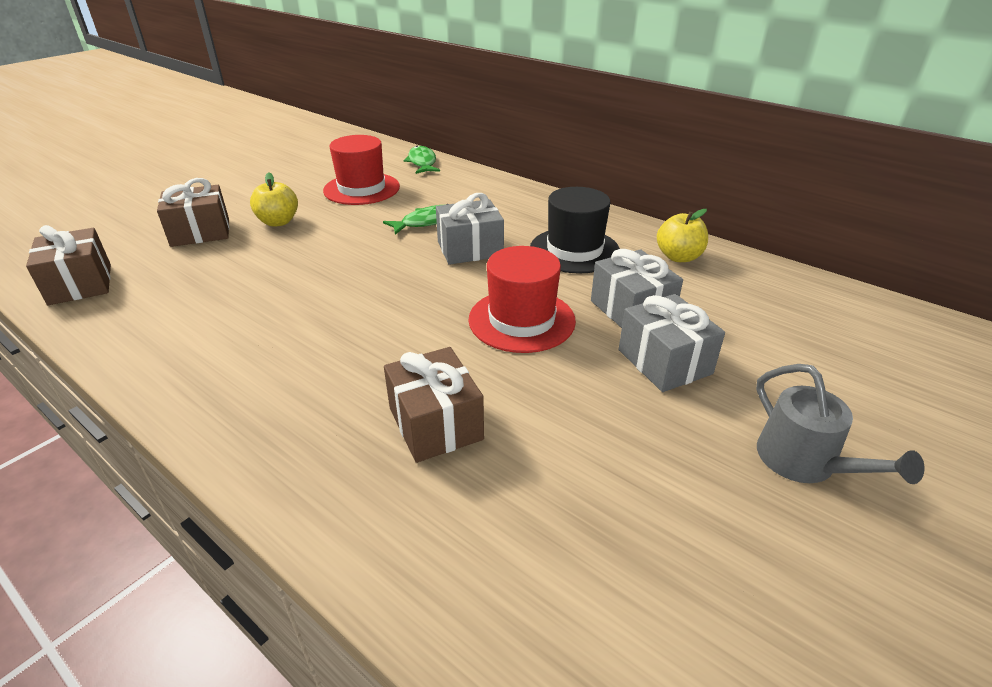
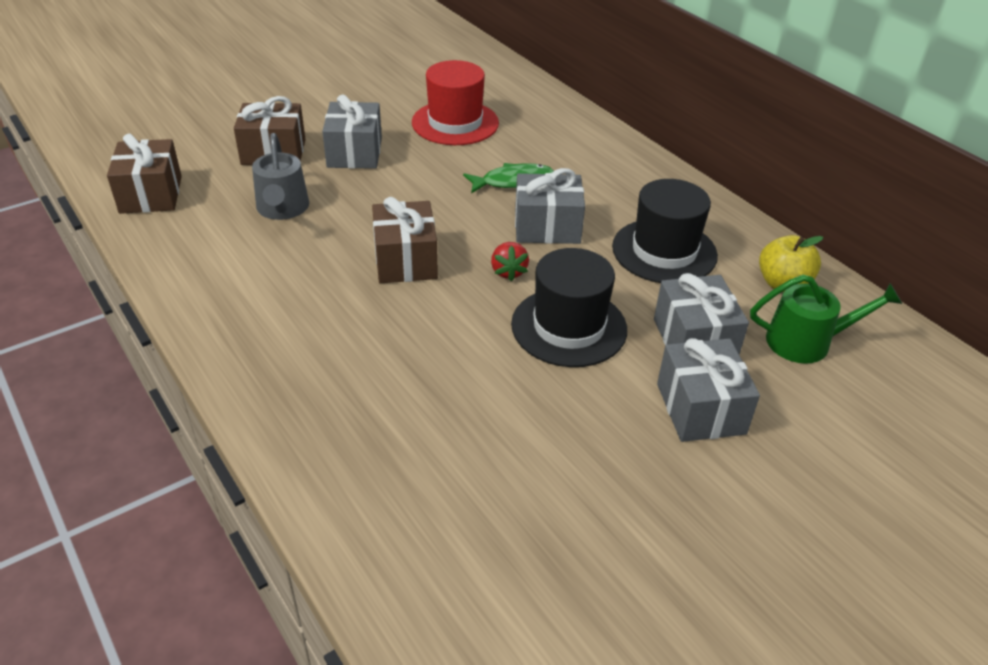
camera: 15 degrees right, 5 degrees up
yellow apple [250,172,298,227] -> grey gift [322,94,382,169]
brown gift [384,347,484,463] -> brown gift moved to [372,197,438,283]
green fish [404,146,440,174] -> none
red hat [468,246,576,353] -> black hat [511,248,627,367]
grey watering can [756,364,924,484] -> grey watering can moved to [252,133,309,220]
none -> red strawberry [491,242,529,281]
none -> green watering can [750,275,902,364]

